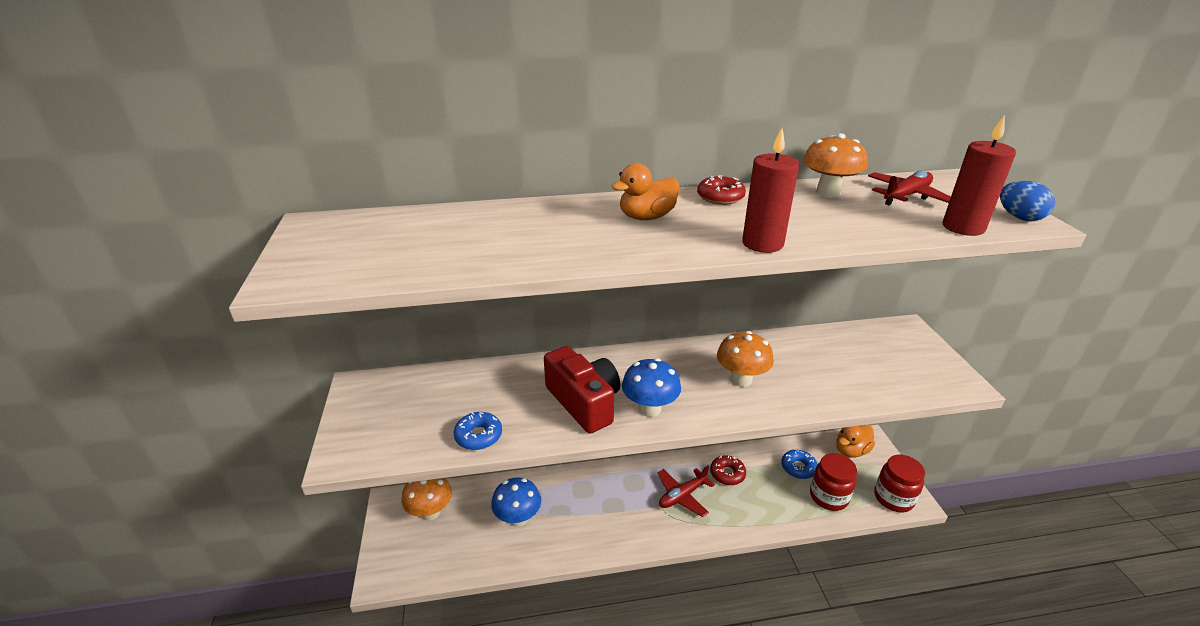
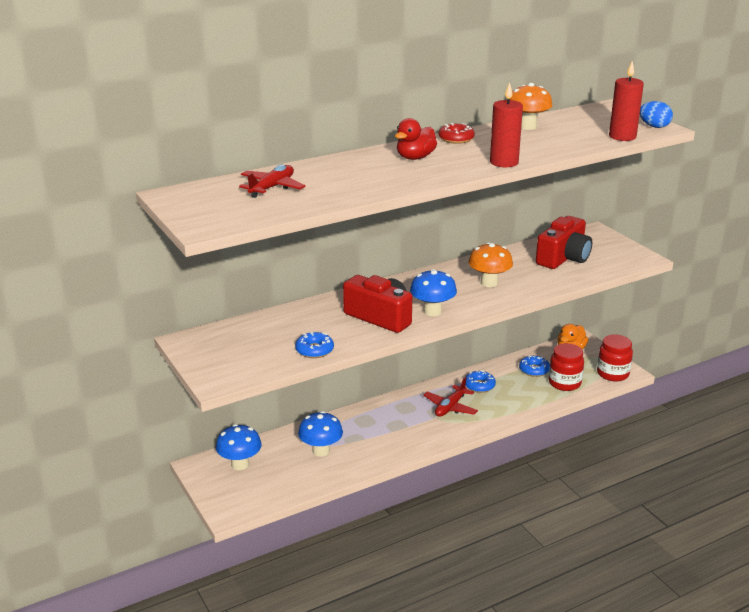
camera: 20 degrees left, 5 degrees down
orange mushroom [402,478,452,520] -> blue mushroom [216,424,262,470]
orange duck [612,163,680,220] -> red duck [395,118,437,160]
red donut [710,455,746,485] -> blue donut [466,370,496,393]
red plane [868,170,951,205] -> red plane moved to [239,165,306,198]
none -> red camera [536,216,592,269]

